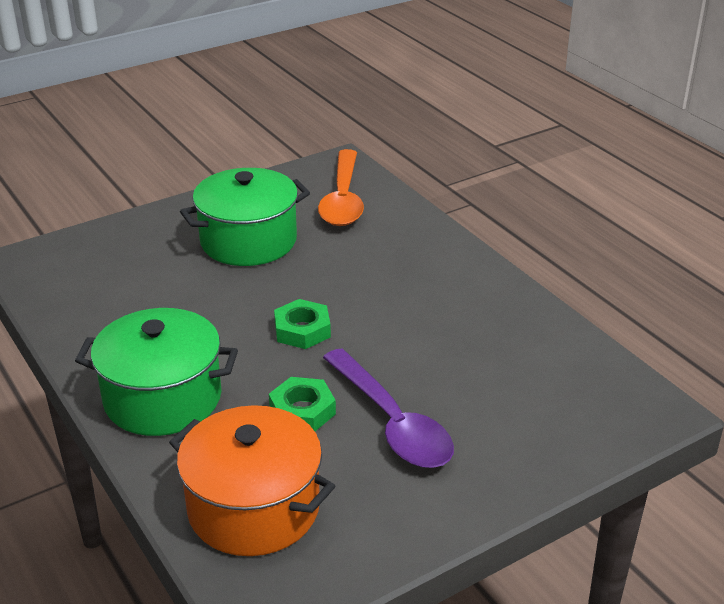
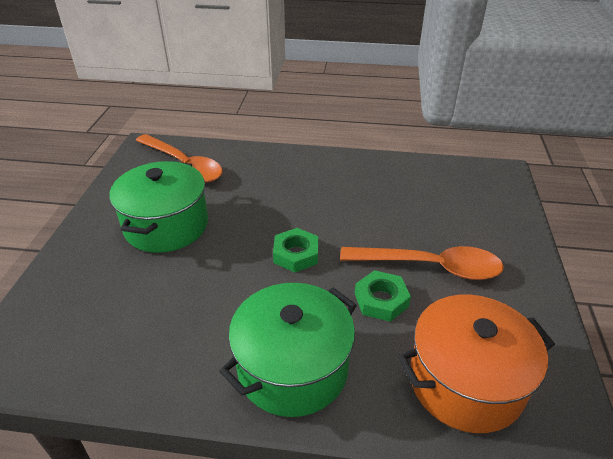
camera: 50 degrees left, 5 degrees up
purple spoon [323,348,454,468] -> orange spoon [340,246,504,280]

